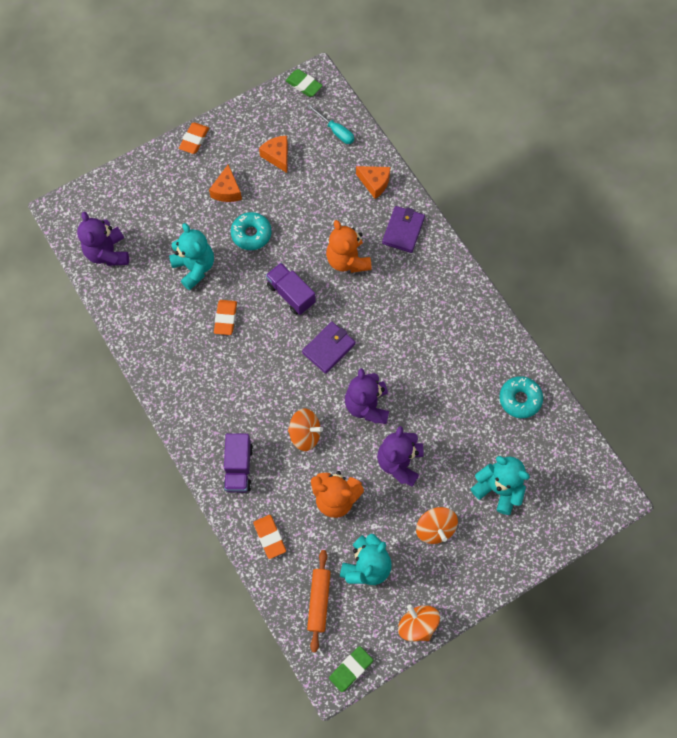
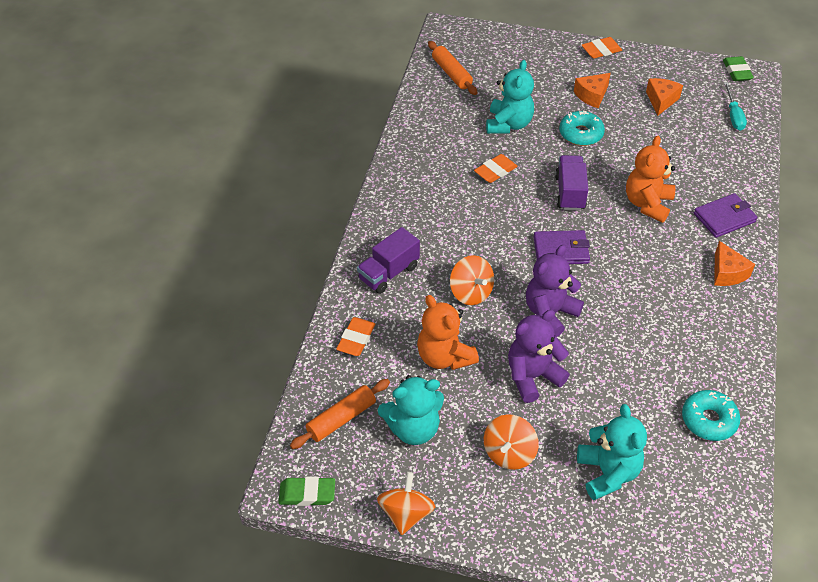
camera: 45 degrees right, 20 degrees down
purple teddy bear [77,211,129,266] -> orange rolling pin [428,41,477,95]
orange cheese [356,166,390,199] -> orange cheese moved to [714,241,755,286]

